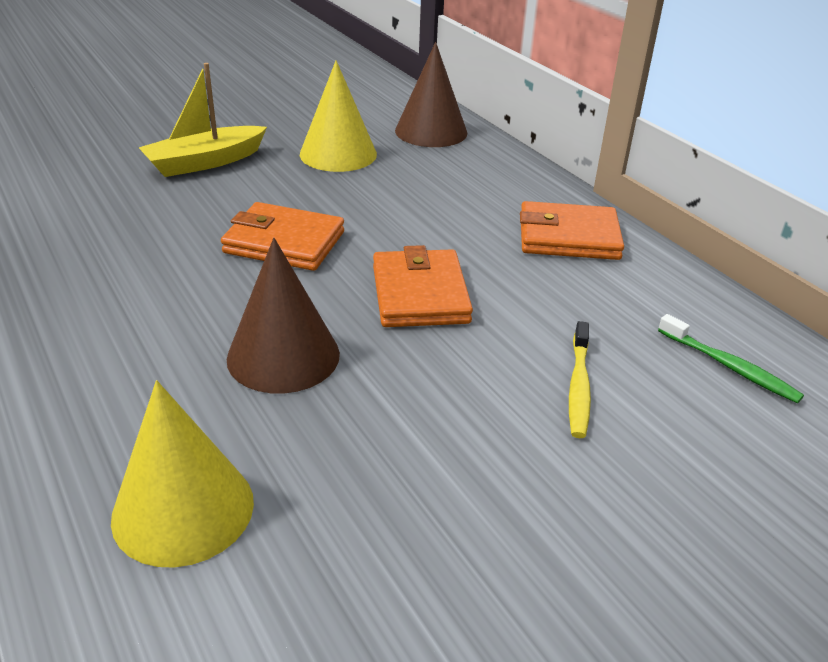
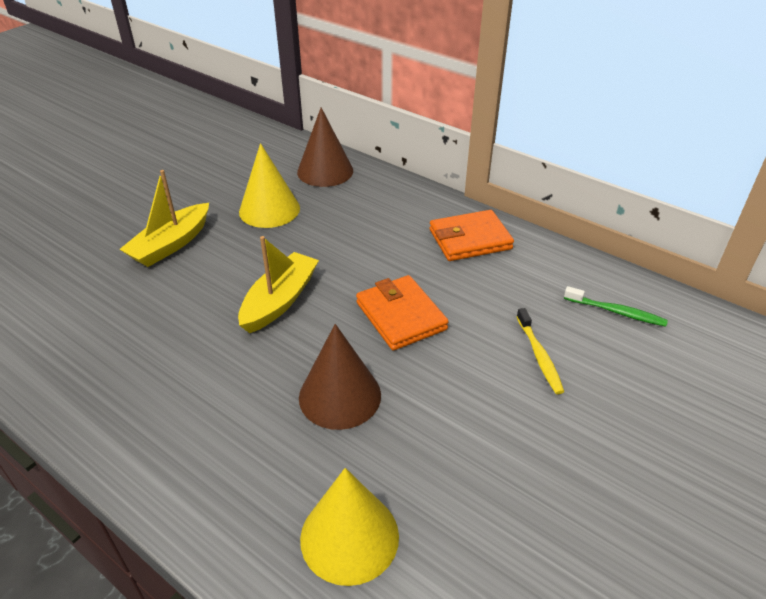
camera: 20 degrees left, 5 degrees up
orange wallet [221,202,344,271] -> yellow boat [238,236,319,333]

